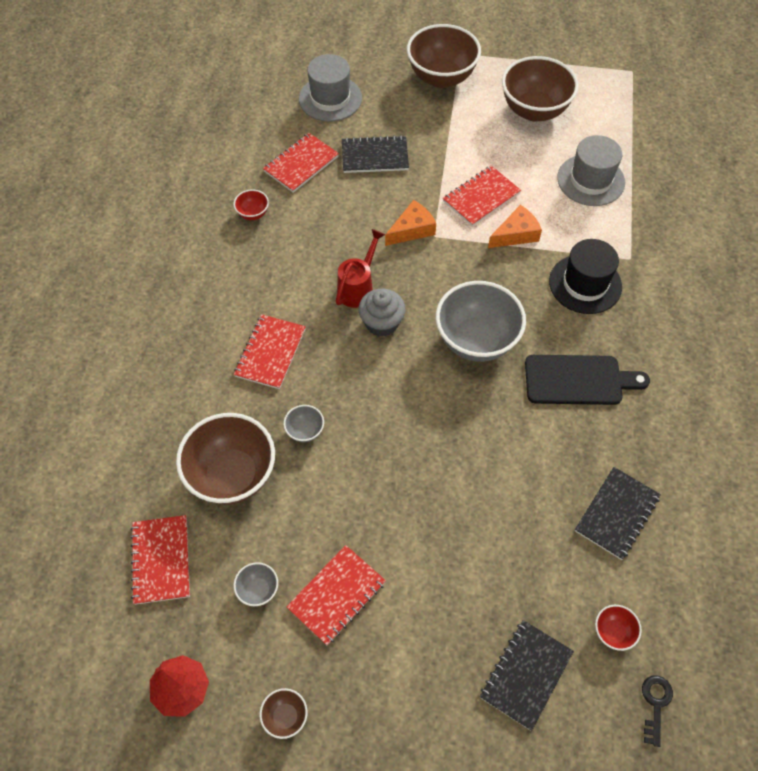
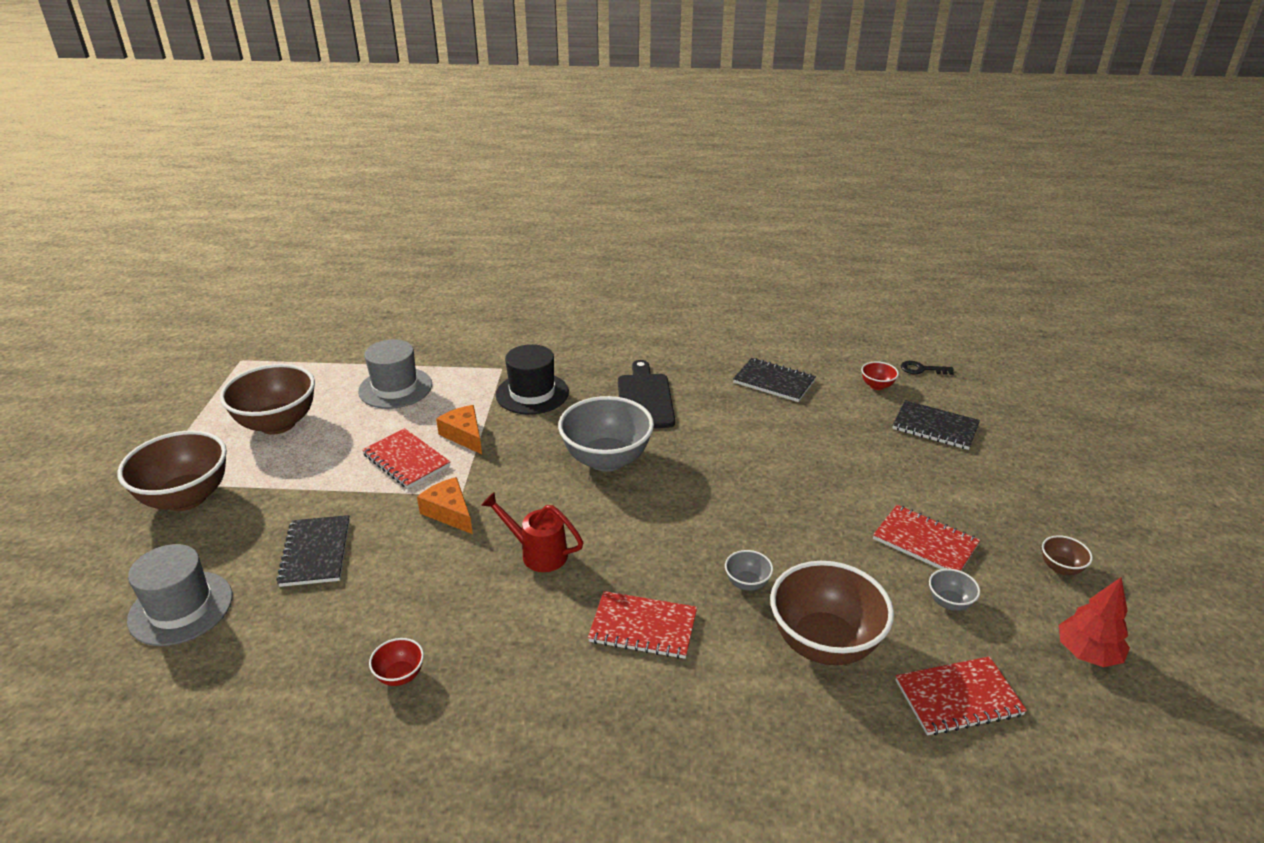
camera: 95 degrees left, 25 degrees down
red notebook [263,133,339,193] -> none
grey cupcake [358,289,406,337] -> none

